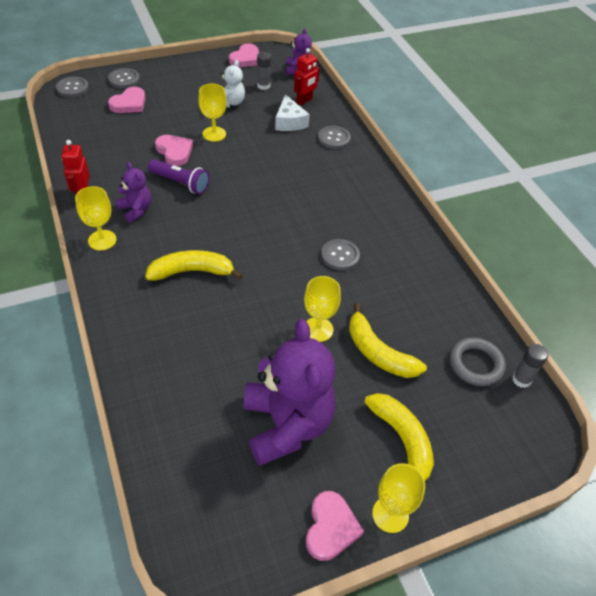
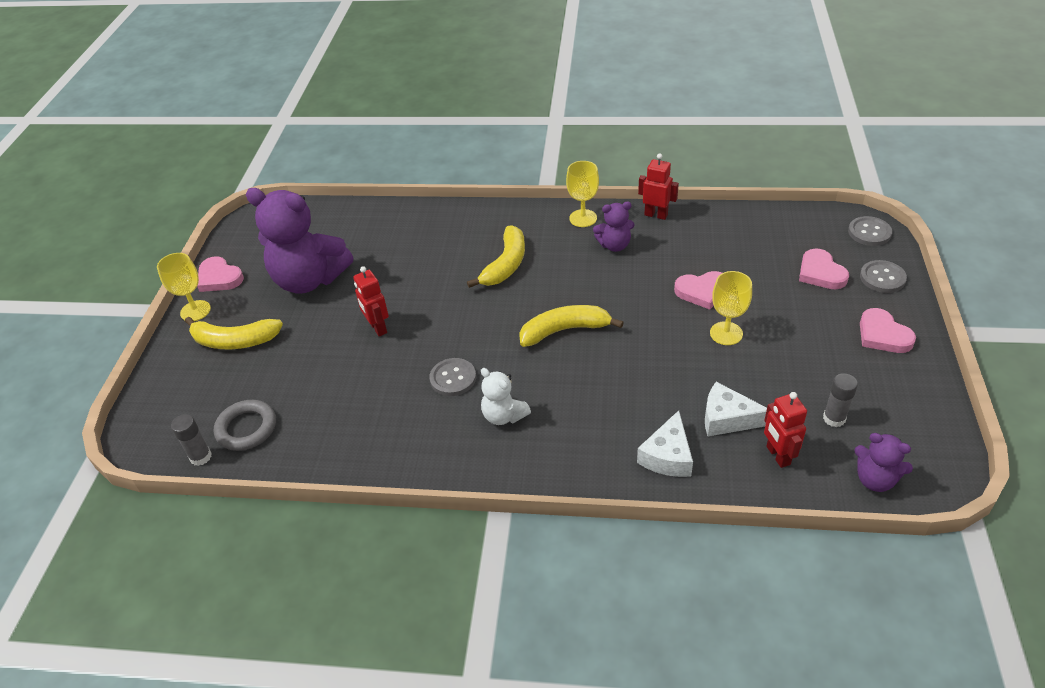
camera: 125 degrees right, 5 degrees down
purple flashlight [148,159,209,194] -> none
white teddy bear [221,60,245,107] -> white teddy bear moved to [481,368,531,425]
pink heart [229,43,259,67] -> pink heart moved to [860,308,916,353]
yellow goblet [304,276,341,342] -> red robot [353,266,389,337]
grey button [318,126,351,149] -> white cheese [637,410,693,477]
yellow banana [349,303,427,378] -> yellow banana moved to [519,305,624,347]

